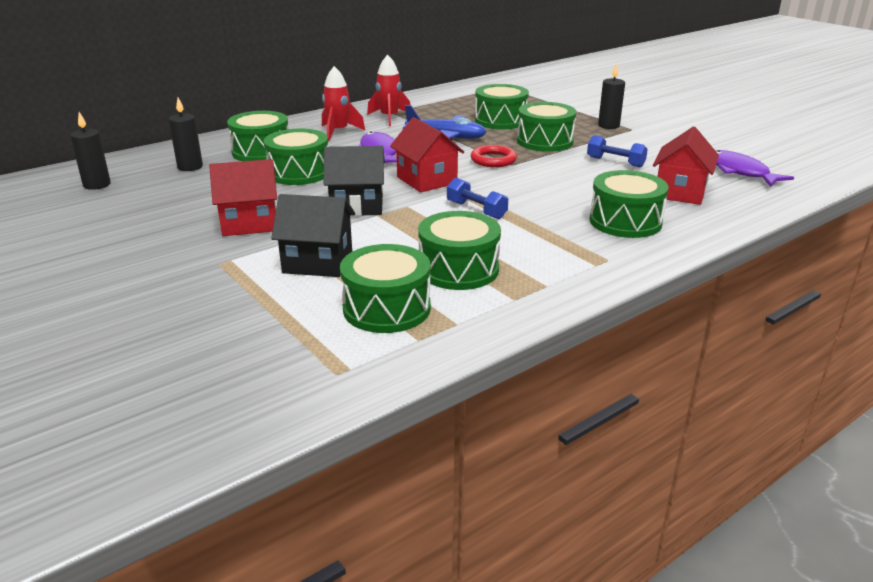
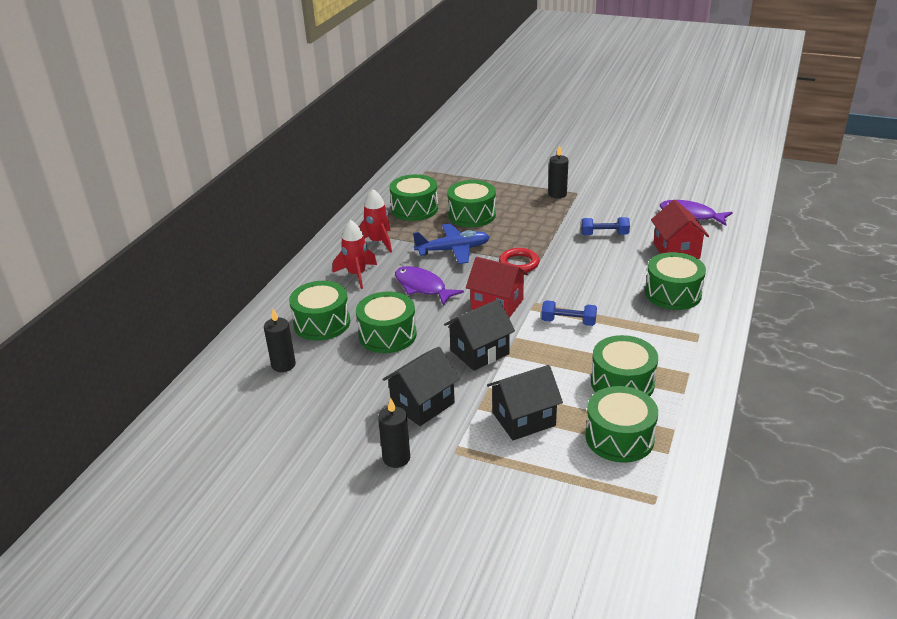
camera: 30 degrees left, 5 degrees up
black candle [70,112,111,190] -> black candle moved to [378,398,410,468]
red house [209,159,277,236] -> black house [383,347,460,426]
green drum [517,102,576,152] -> green drum moved to [390,174,438,221]

